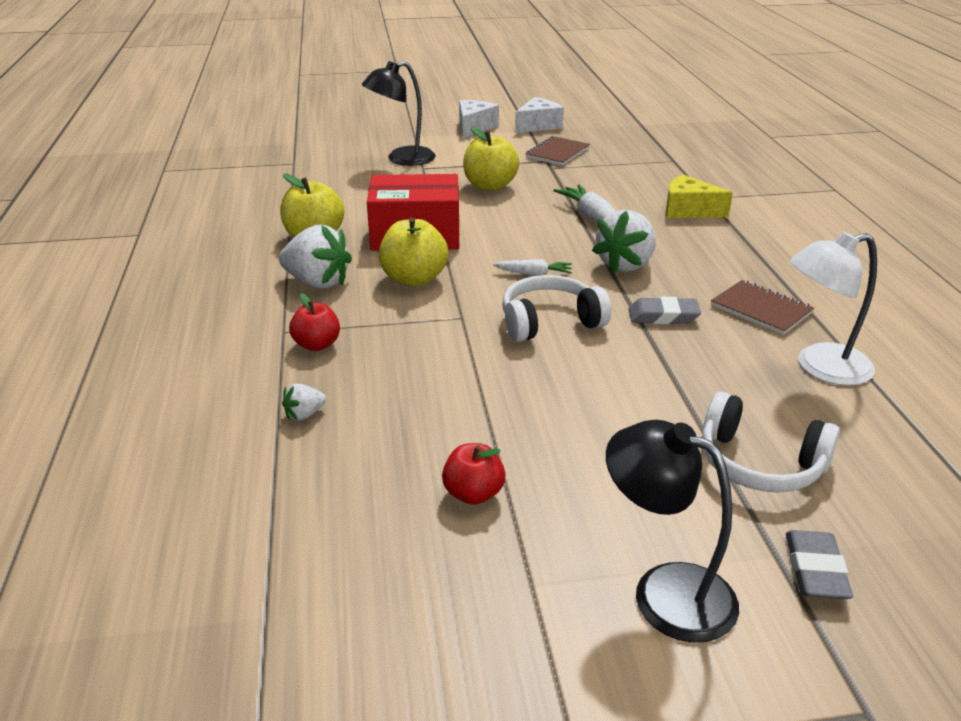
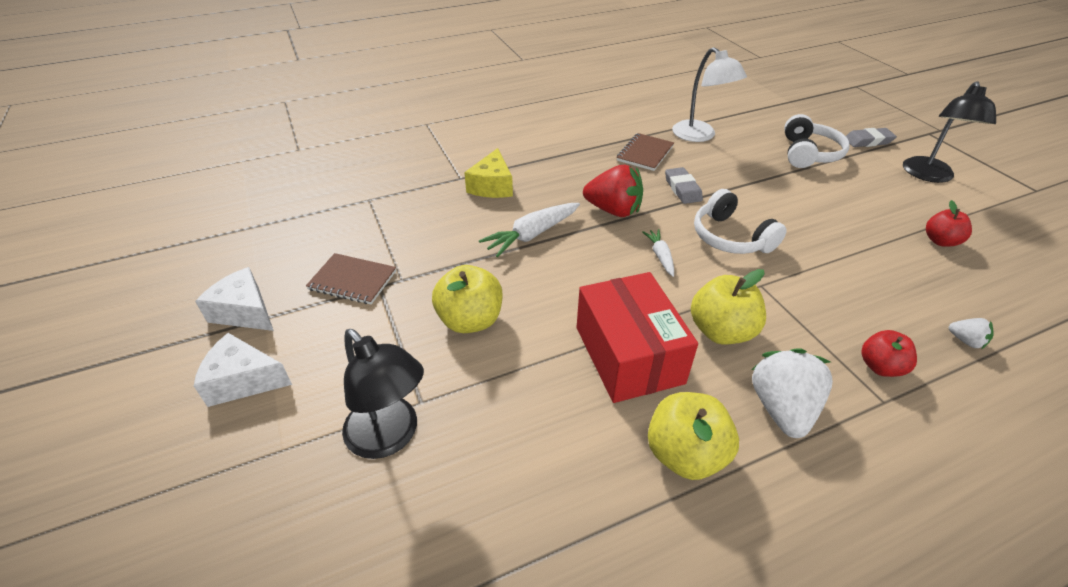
camera: 105 degrees left, 10 degrees up
white strawberry [592,210,656,273] -> red strawberry [583,165,643,217]

